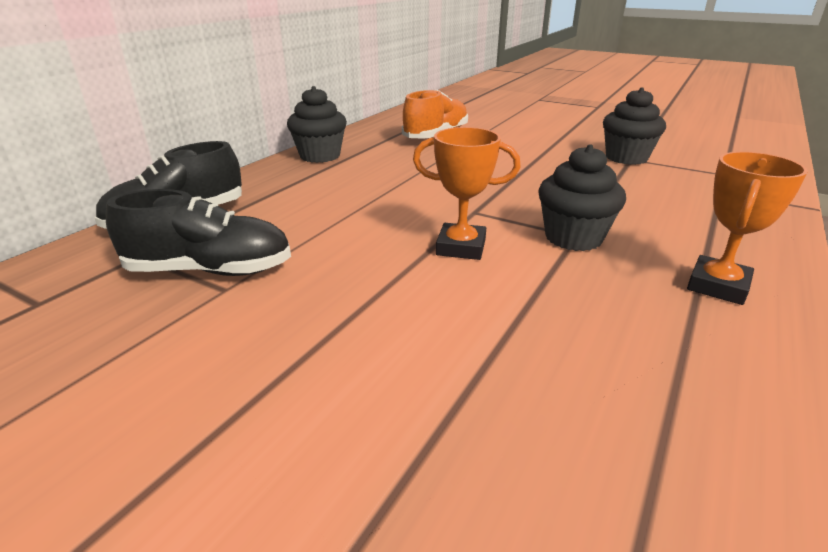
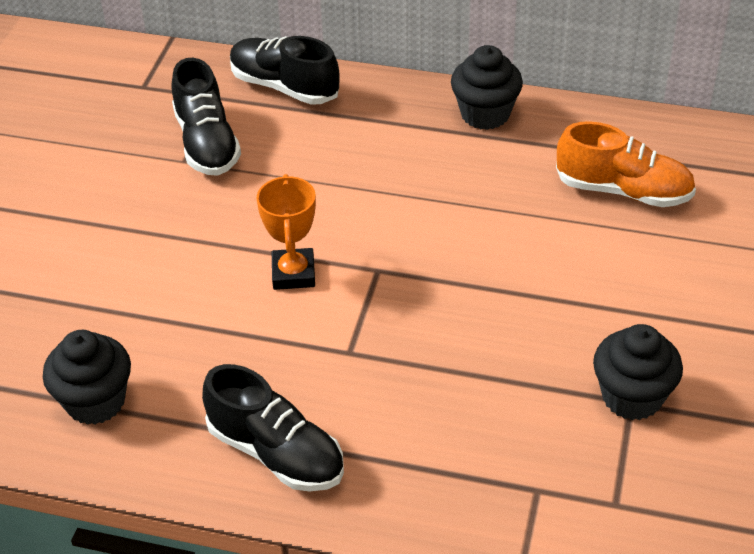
camera: 75 degrees right, 15 degrees up
black cupcake [539,144,626,251] -> black cupcake moved to [43,330,131,425]
orange trophy [687,152,808,305] -> black shoe [202,364,344,491]

